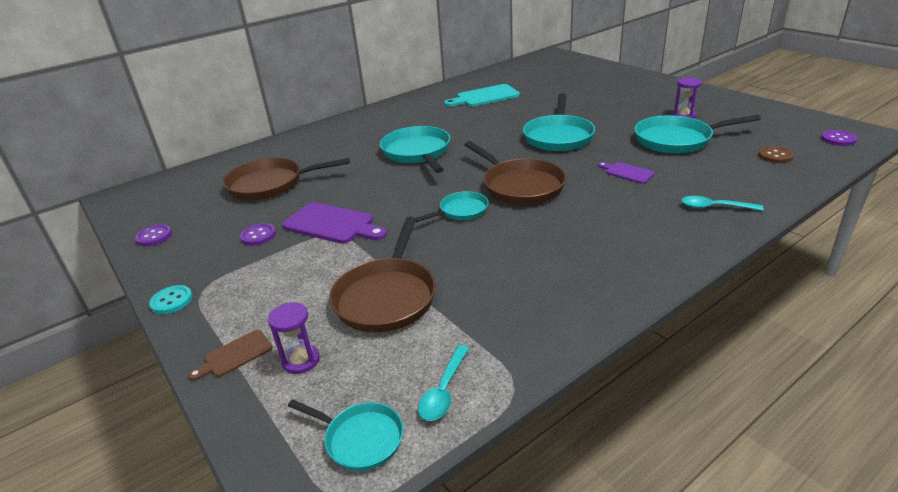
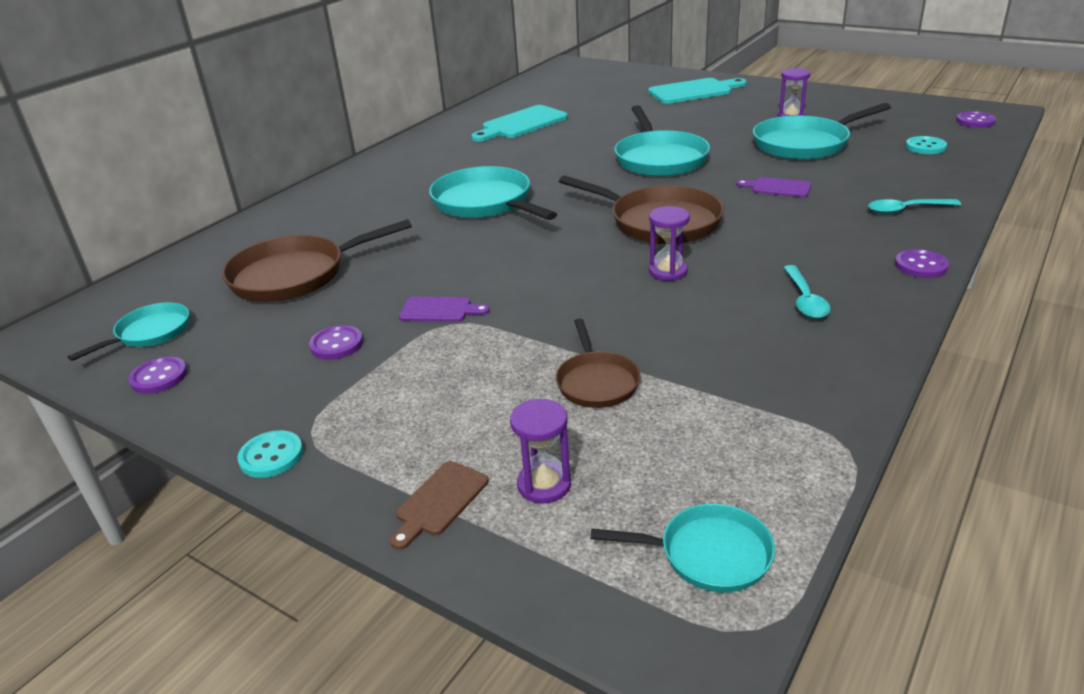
camera: 20 degrees left, 0 degrees up
purple cutting board [283,202,387,244] -> purple cutting board [399,297,490,322], size x0.55
brown pan [329,217,436,332] -> brown pan [556,319,640,408], size x0.57
turquoise pan [416,191,489,222] -> turquoise pan moved to [67,302,189,361]
turquoise spoon [418,345,469,421] -> turquoise spoon moved to [783,265,830,319]
brown button [758,146,794,163] -> turquoise button [906,136,947,154]
none -> turquoise cutting board [648,78,747,104]
none -> purple hourglass [649,206,690,281]
none -> purple button [895,249,949,278]

